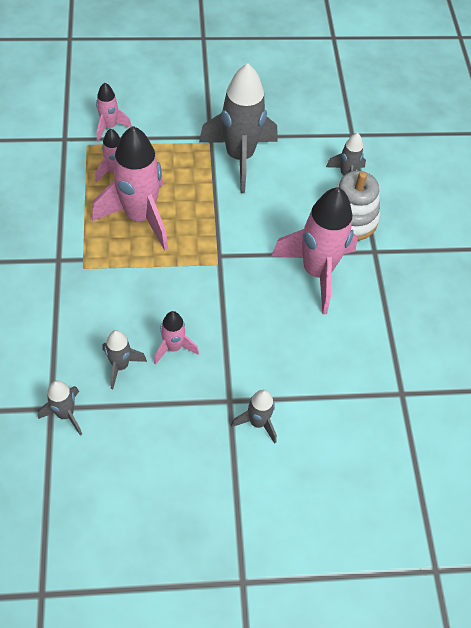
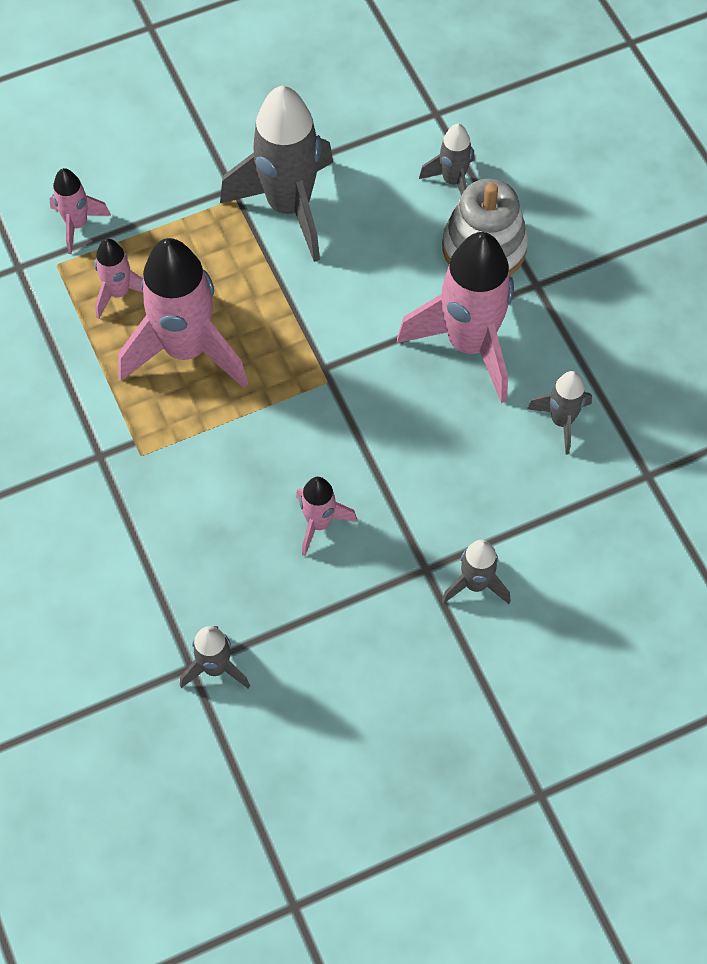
camera: 15 degrees left, 5 degrees up
grey rocket [103,330,147,389] -> grey rocket moved to [527,371,592,455]

